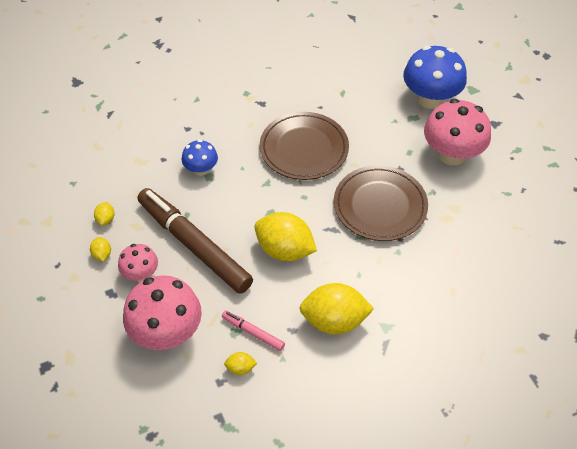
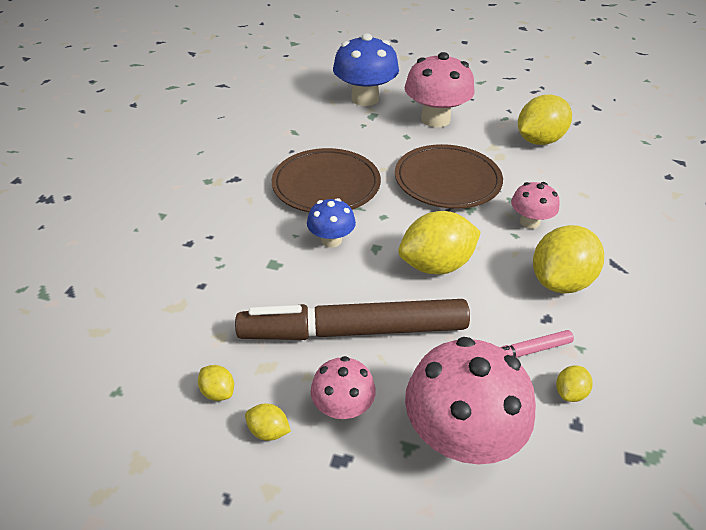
camera: 50 degrees left, 10 degrees down
blue mushroom [182,140,218,176] -> blue mushroom moved to [307,198,356,248]
none -> pink mushroom [511,182,560,229]
none -> yellow lemon [518,95,572,145]

